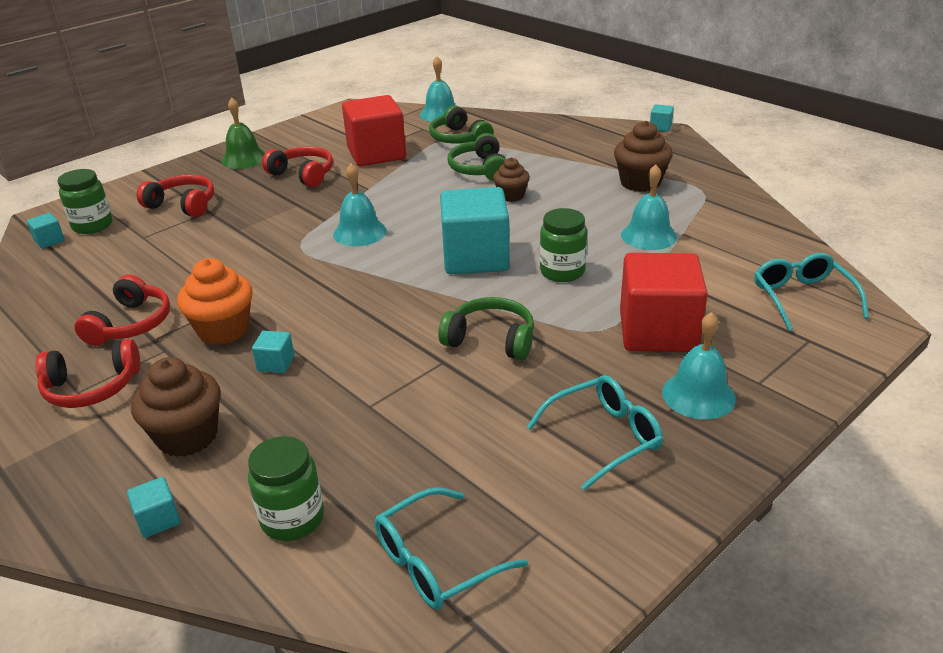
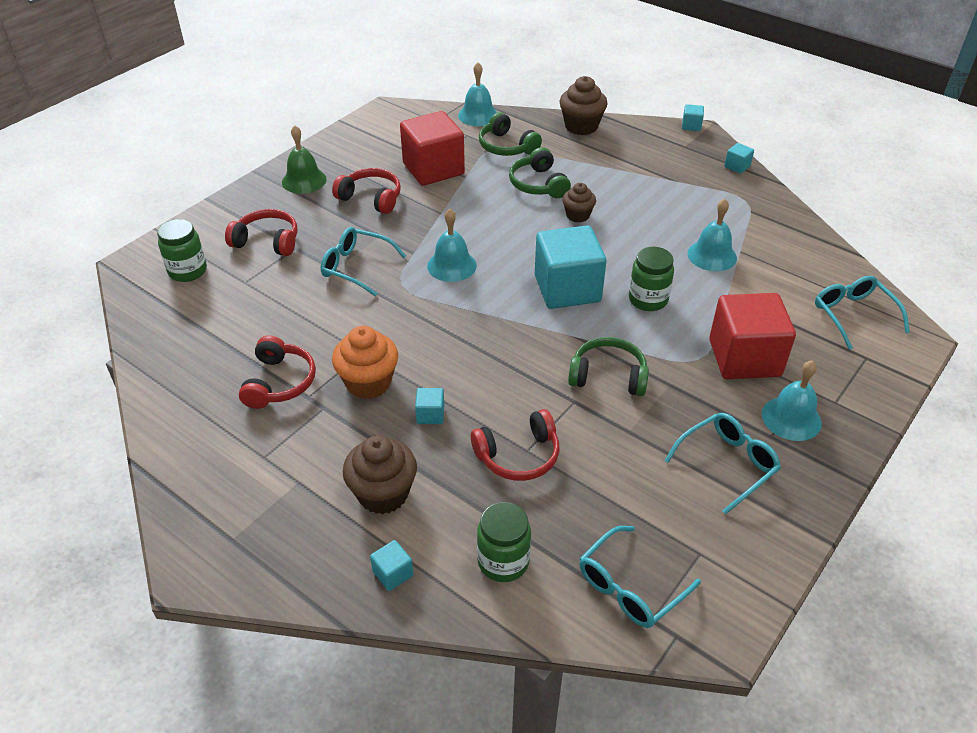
camera: 10 degrees left, 10 degrees up
turquoise cube [27,213,65,249] -> turquoise cube moved to [724,143,754,174]
red headphones [35,339,140,408] -> red headphones moved to [471,409,560,481]
brown cupcake [614,121,673,192] -> brown cupcake moved to [560,76,608,135]
none -> turquoise glasses [321,227,406,296]

